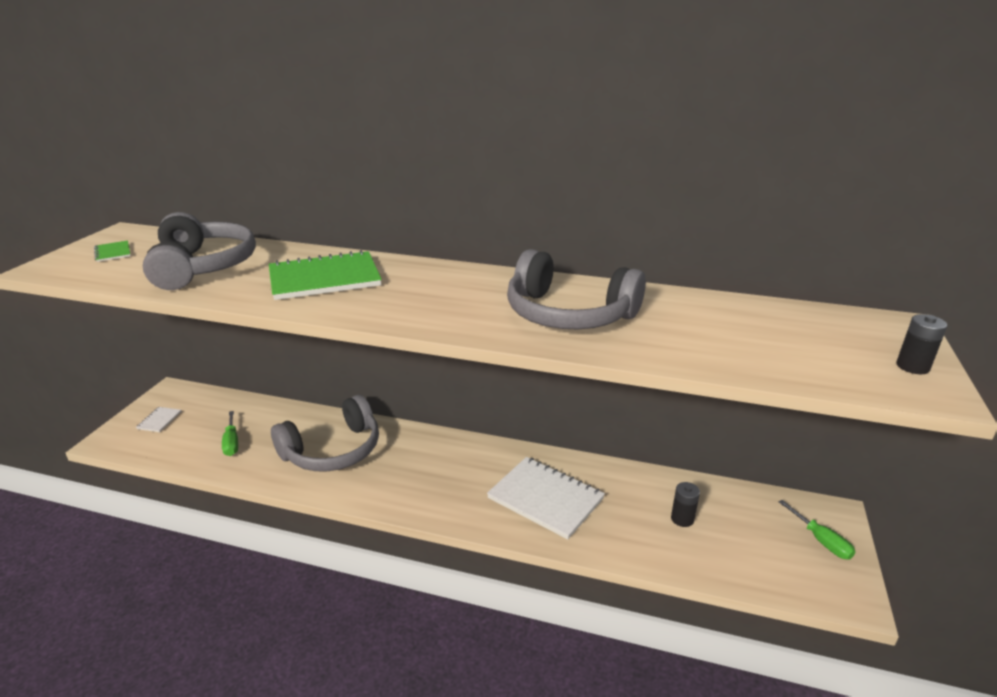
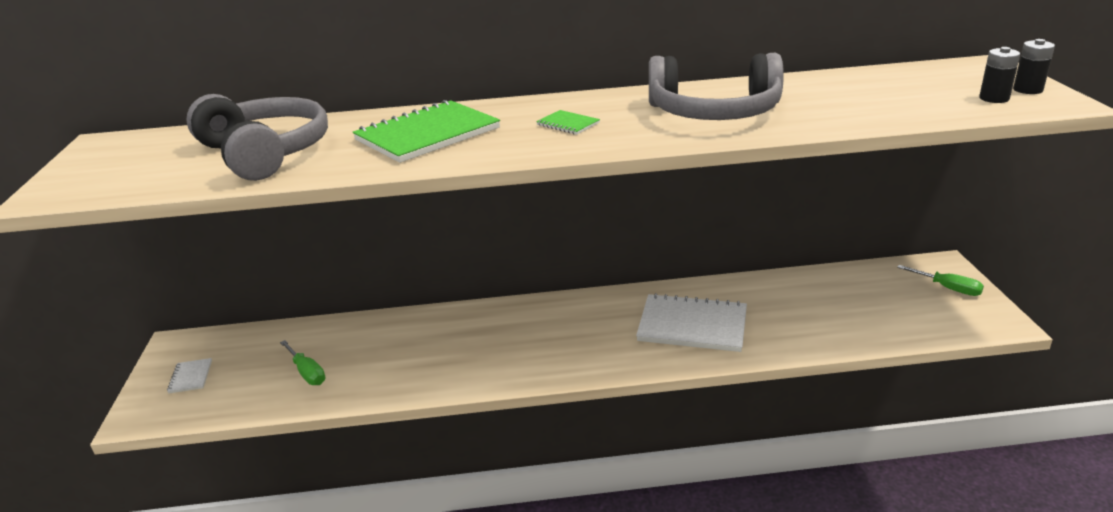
camera: 20 degrees left, 0 degrees up
green notebook [94,240,131,262] -> green notebook moved to [536,110,600,135]
grey headphones [271,395,379,471] -> none
black battery [671,482,700,527] -> black battery moved to [979,47,1020,103]

